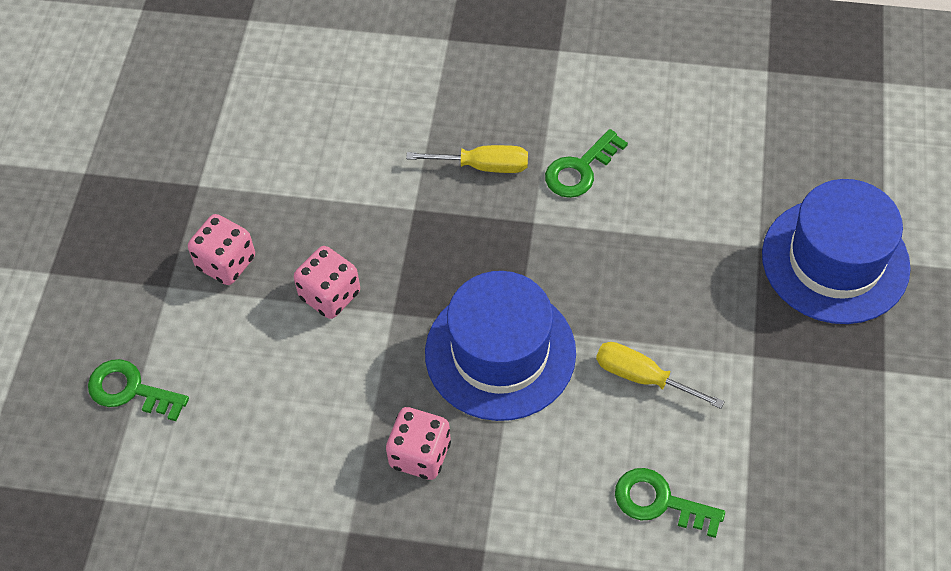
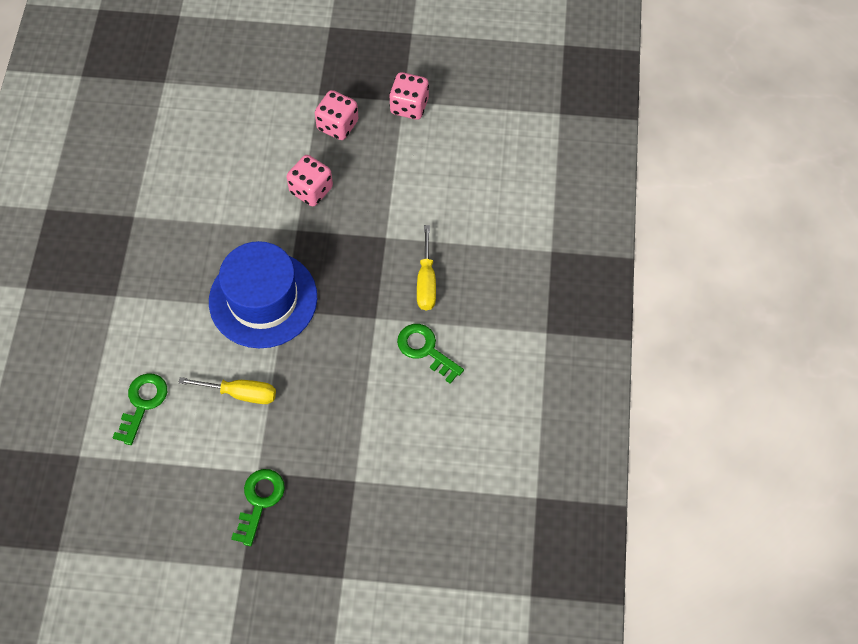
camera: 85 degrees right, 5 degrees up
green key [88,359,189,421] -> green key moved to [231,469,285,546]
pink dice [386,407,451,480] -> pink dice moved to [389,72,429,120]
yellow screwdriver [596,342,725,409] -> yellow screwdriver turned 75 degrees clockwise [178,377,276,404]
blue hat [762,179,911,324] -> none

